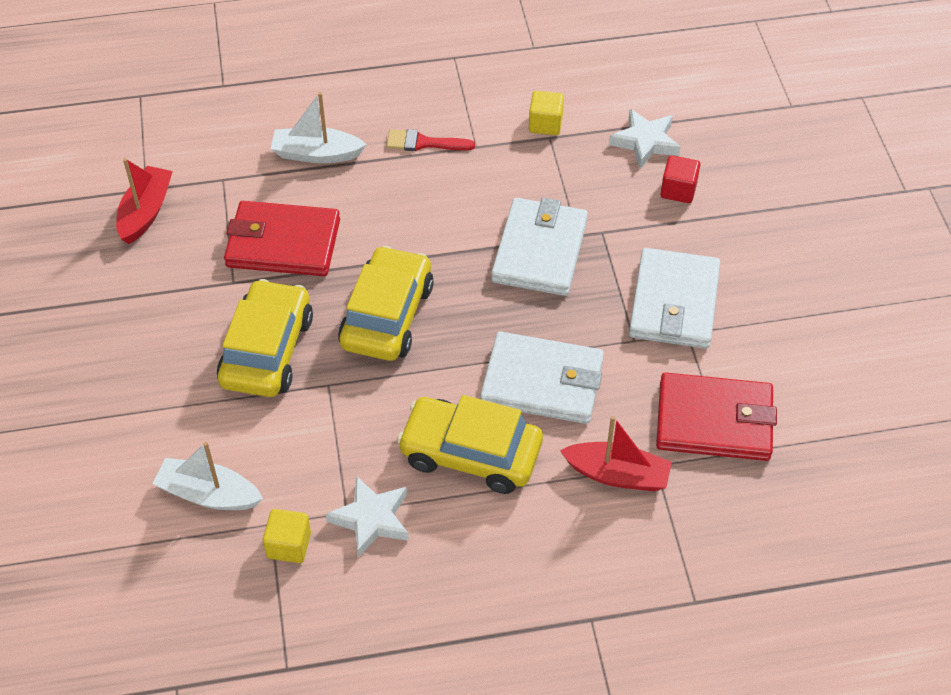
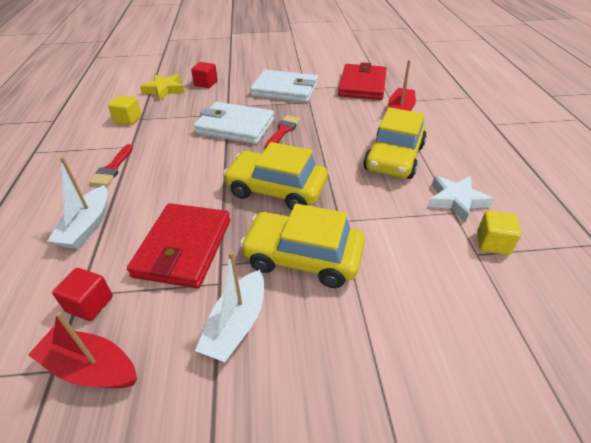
camera: 85 degrees left, 10 degrees down
white boat [152,442,263,510] -> white boat moved to [195,251,264,362]
white wallet [480,332,604,424] -> none
white star [609,109,681,168] -> yellow star [140,74,184,100]
none -> red cube [52,268,113,321]
none -> red brush [265,115,301,148]

